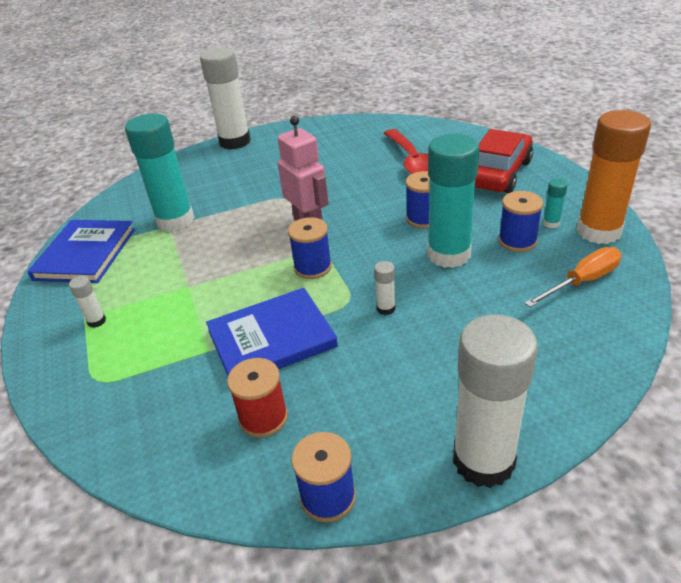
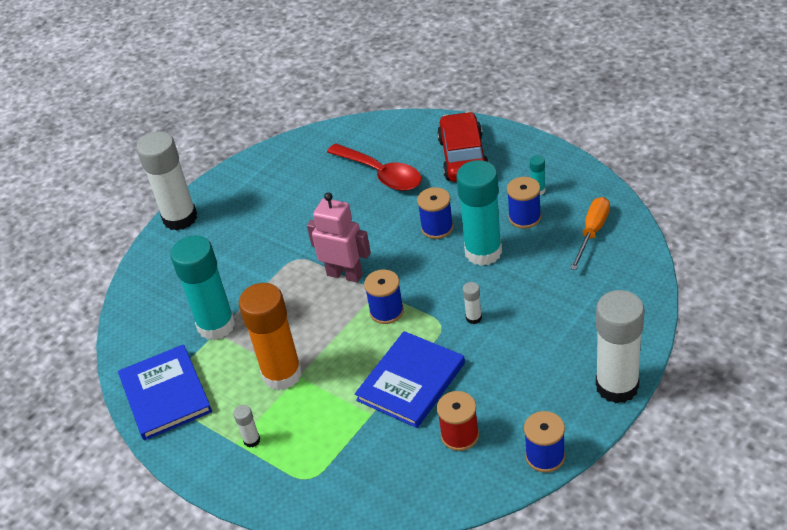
camera: 30 degrees left, 5 degrees up
orange glue stick [577,110,651,244] -> orange glue stick moved to [239,283,302,391]

